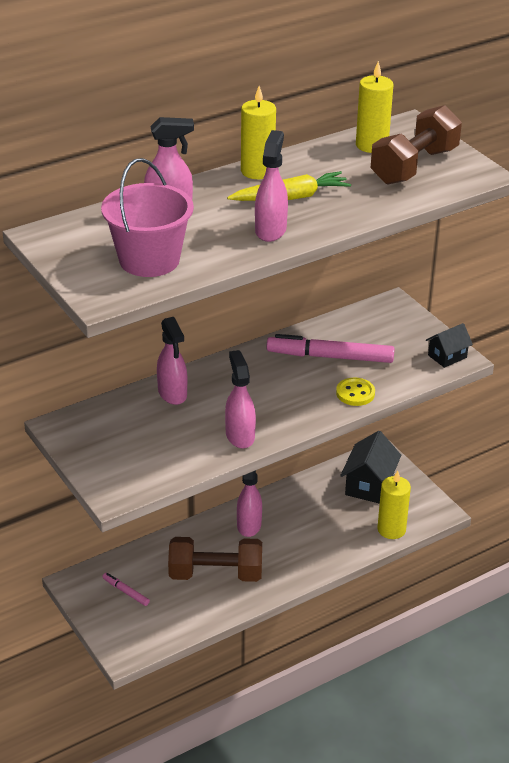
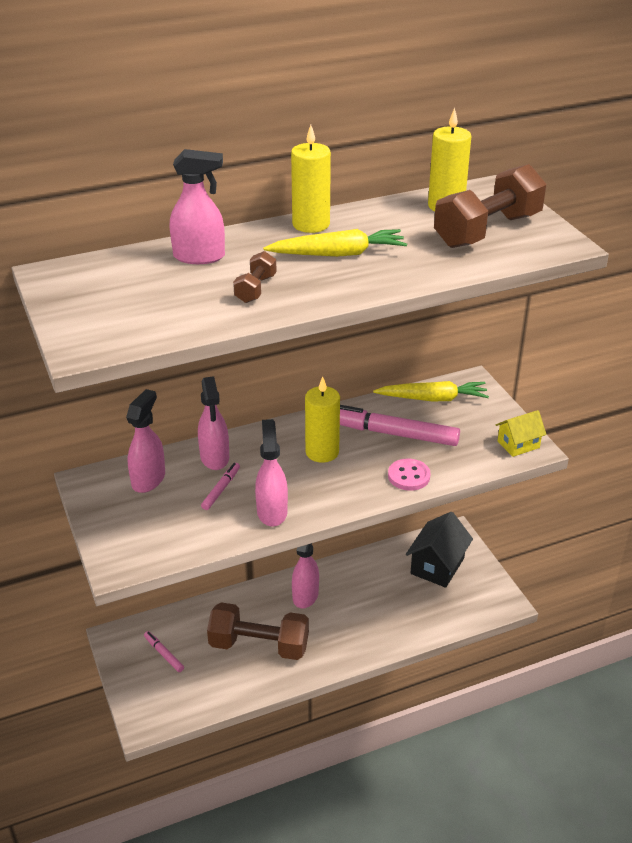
camera: 10 degrees right, 0 degrees up
pink bucket [101,158,194,277] -> none
pink spray bottle [255,130,288,242] -> pink spray bottle moved to [126,389,165,493]
yellow button [336,378,375,406] -> pink button [388,459,431,491]
yellow candle [377,470,411,539] -> yellow candle moved to [305,377,340,463]
black house [426,323,473,368] -> yellow house [496,410,547,457]
none -> pink marker [201,463,240,510]
none -> brown dumbbell [233,251,277,303]
none -> yellow carrot [373,381,489,401]

